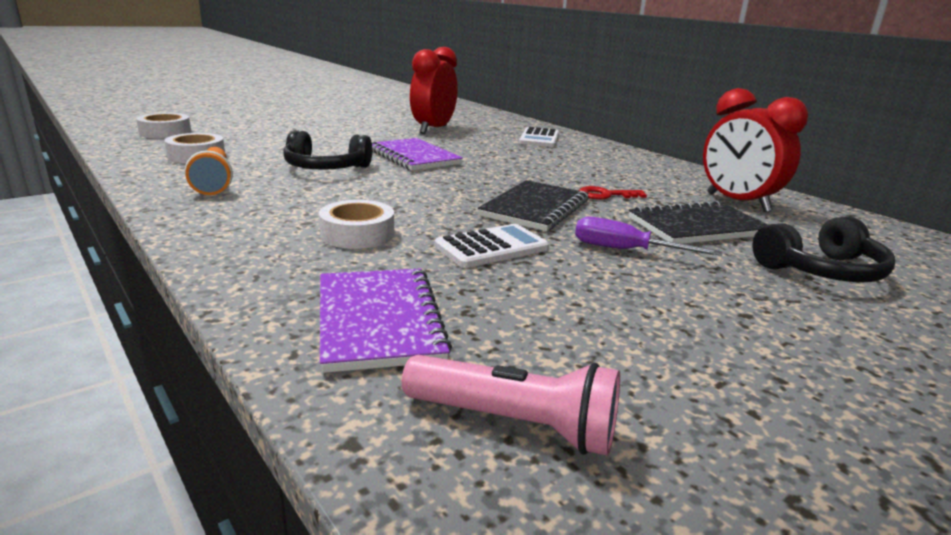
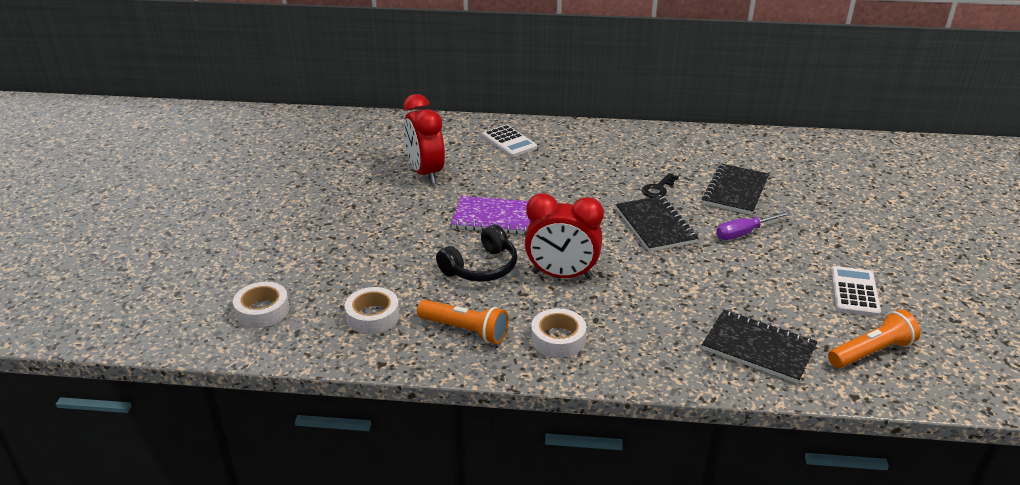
camera: 45 degrees left, 10 degrees up
white tape [319,200,394,249] -> white tape moved to [531,308,586,358]
purple notebook [320,268,452,373] -> black notebook [702,310,818,384]
pink flashlight [402,355,620,456] -> orange flashlight [828,309,921,368]
white calculator [434,224,549,268] -> white calculator moved to [830,266,881,316]
red key [579,186,647,200] -> black key [642,173,679,197]
red clock [703,88,808,212] -> red clock moved to [525,193,604,279]
black headphones [752,216,895,282] -> none

